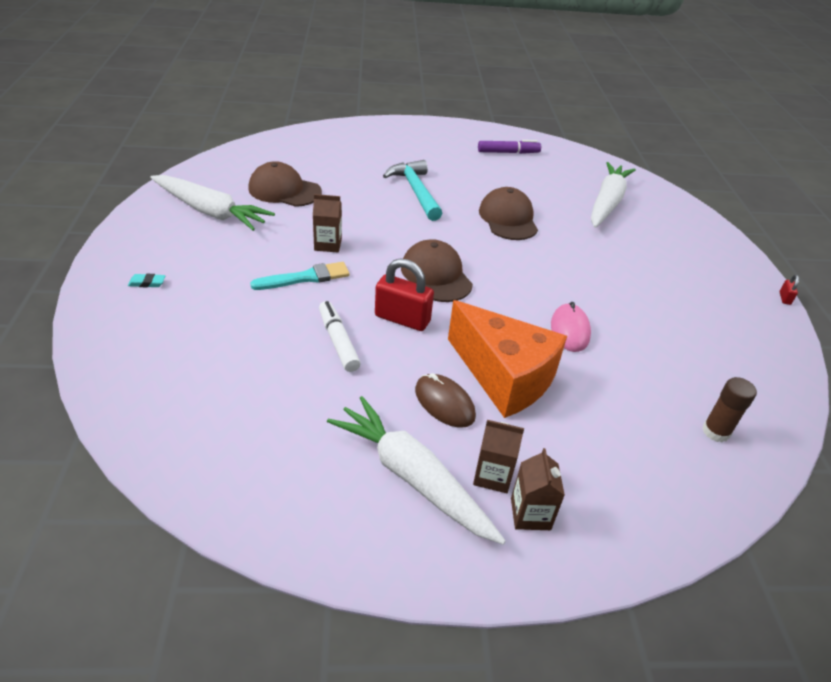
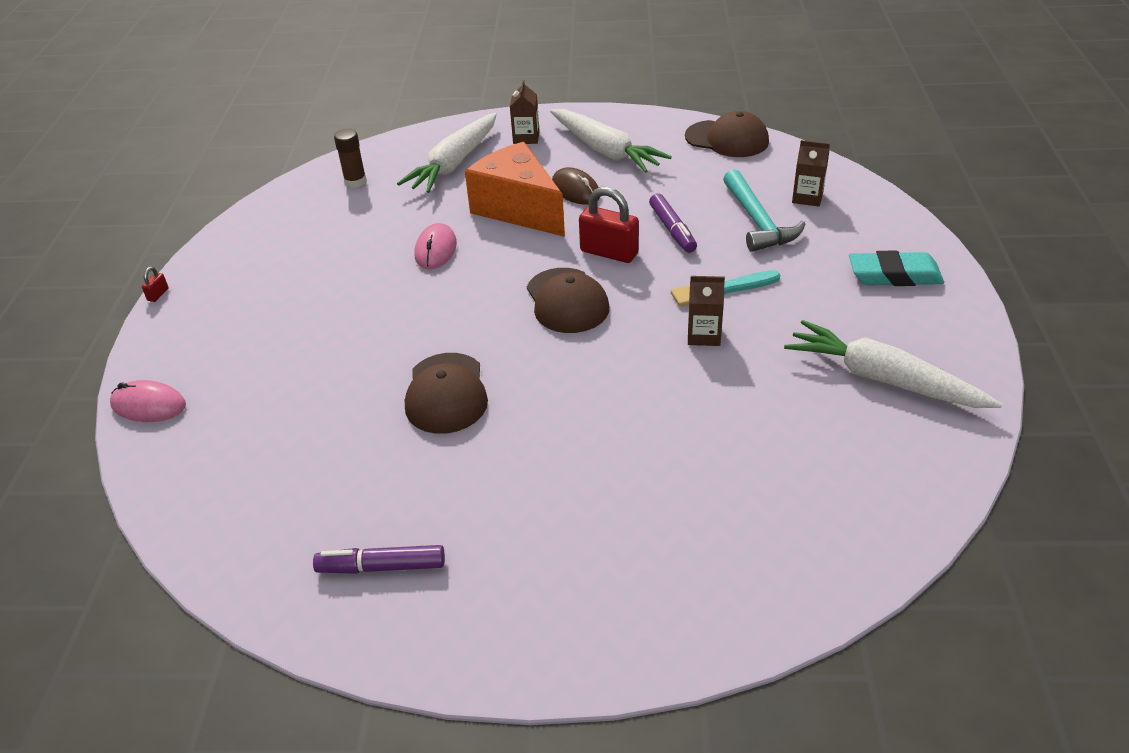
camera: 170 degrees left, 0 degrees up
turquoise eraser [128,274,166,288] -> turquoise eraser [849,251,944,286], size x2.30
brown cap [248,161,322,207] -> brown cap moved to [685,111,769,157]
white marker [319,301,361,372] -> purple marker [649,193,697,253]
turquoise hammer [383,160,442,221] -> turquoise hammer moved to [723,169,805,252]
brown carton [473,420,524,493] -> brown carton moved to [792,140,830,207]
white carrot [591,162,636,228] -> white carrot moved to [397,113,497,193]
none -> pink mouse [110,380,186,422]

